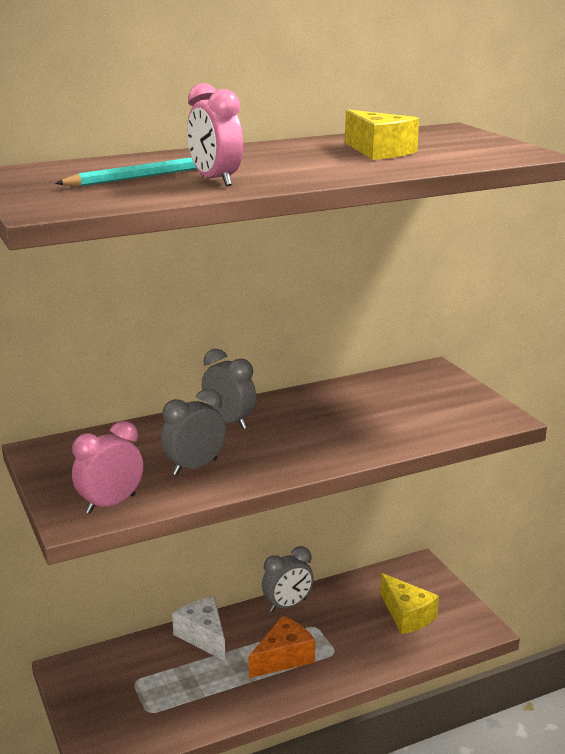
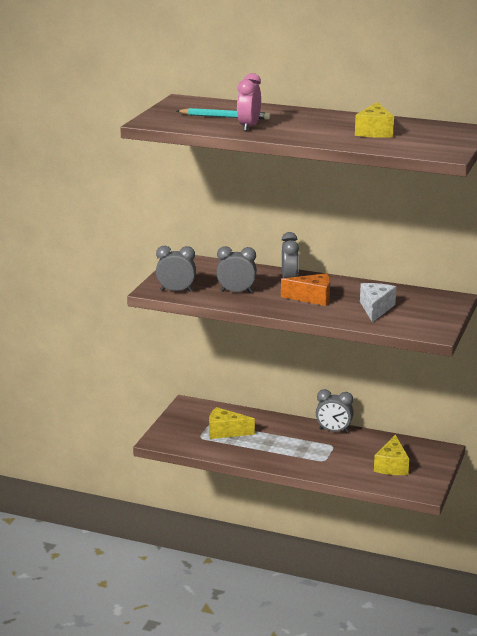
camera: 45 degrees right, 0 degrees up
pink clock [72,421,143,514] -> grey clock [156,246,196,292]
white cheese [172,597,226,662] -> white cheese moved to [360,283,396,322]
orange cheese [248,616,315,678] -> orange cheese moved to [281,273,330,306]
none -> yellow cheese [209,407,255,439]

